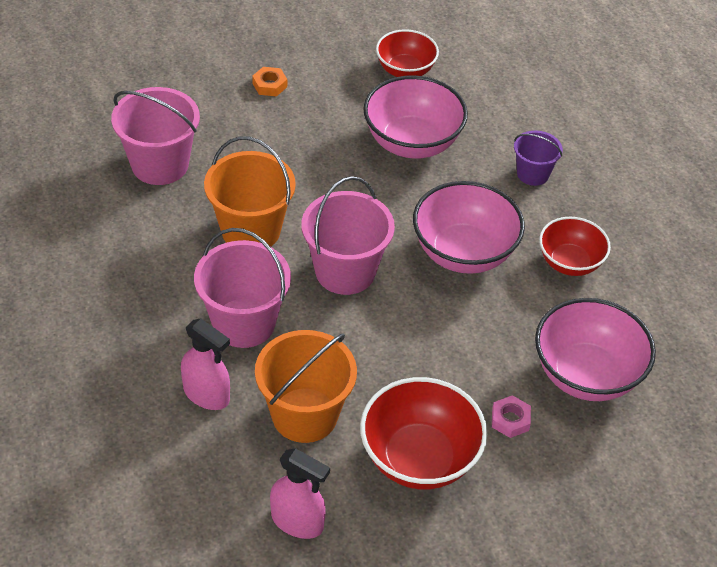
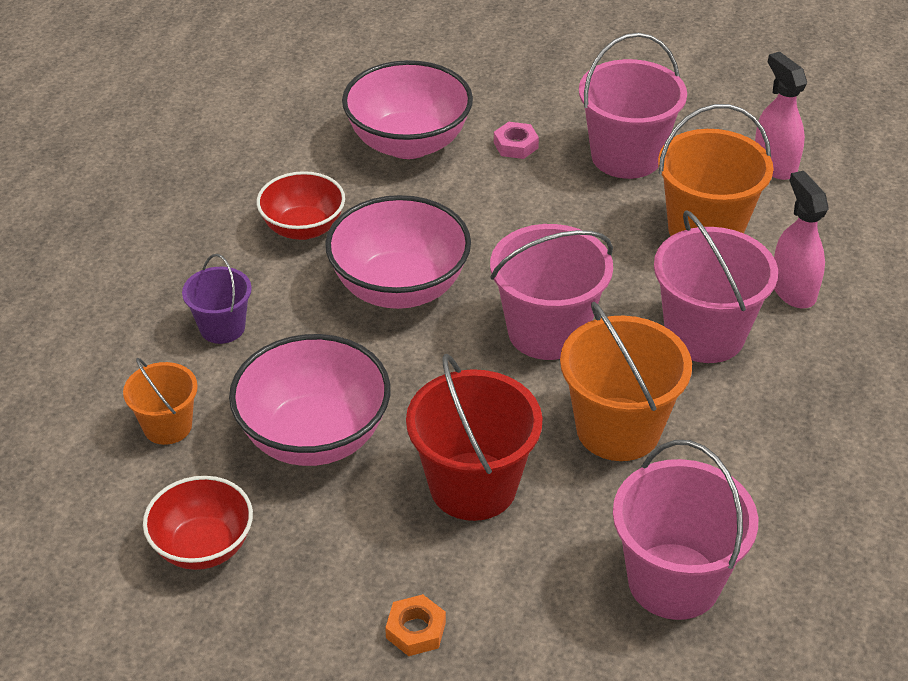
camera: 140 degrees left, 5 degrees down
red bowl [360,377,487,489] -> pink bucket [579,33,687,179]
none -> orange bucket [123,358,198,445]
none -> red bucket [406,354,543,521]

